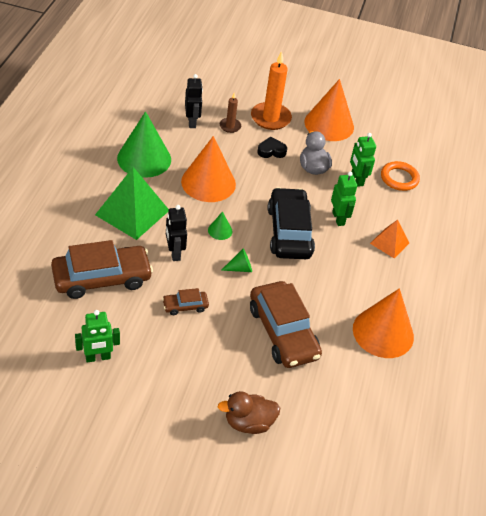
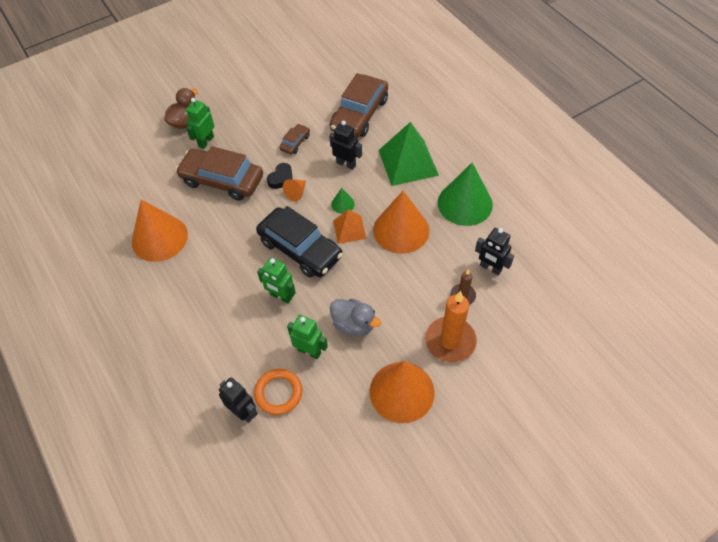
camera: 140 degrees right, 10 degrees up
green robot [75,310,120,363] -> green robot moved to [186,98,215,149]
green cone [221,248,252,272] -> orange cone [283,179,306,201]
black heart [257,137,287,158] -> black heart moved to [267,163,293,189]
orange pyramid [370,220,409,259] -> orange pyramid moved to [333,209,366,244]
none -> black robot [219,377,258,423]

